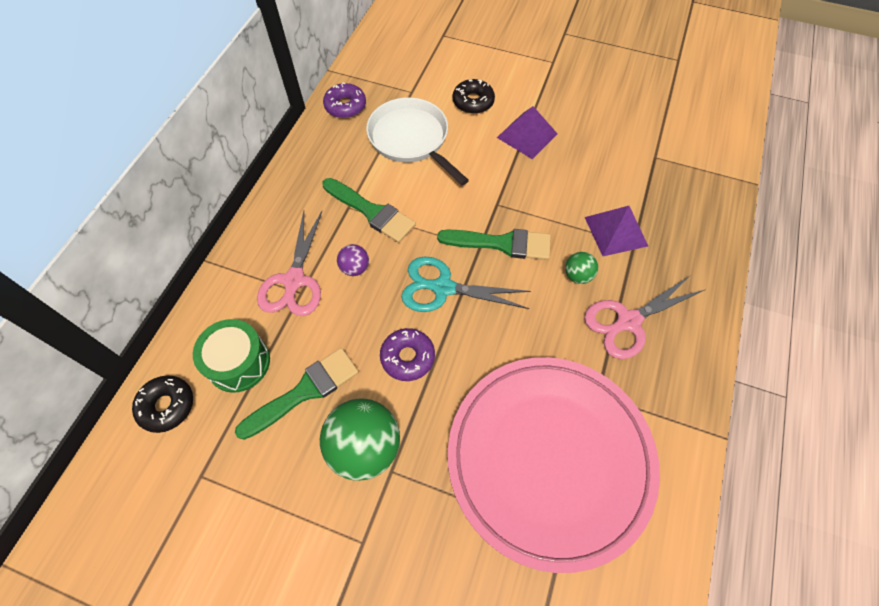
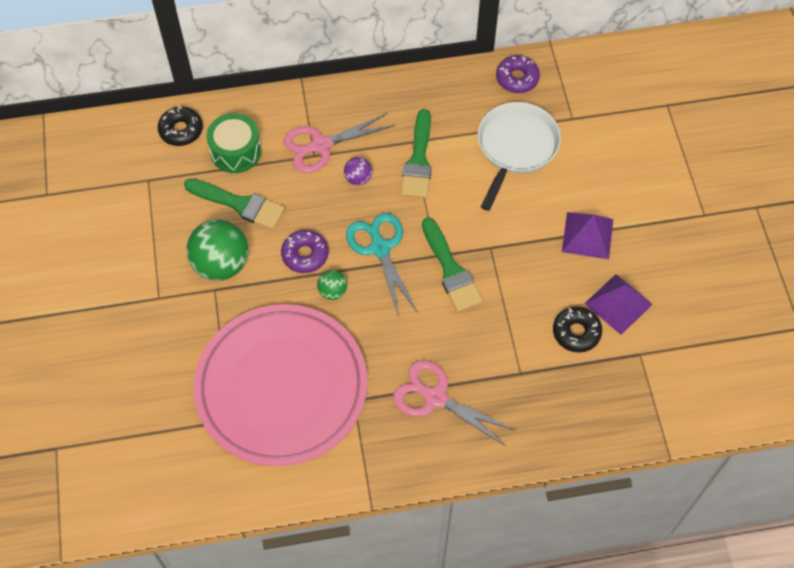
camera: 60 degrees right, 0 degrees up
black donut [453,79,495,114] -> black donut moved to [553,306,602,352]
green ball [565,252,598,284] -> green ball moved to [317,270,347,300]
purple pyramid [585,206,648,256] -> purple pyramid moved to [584,274,653,335]

